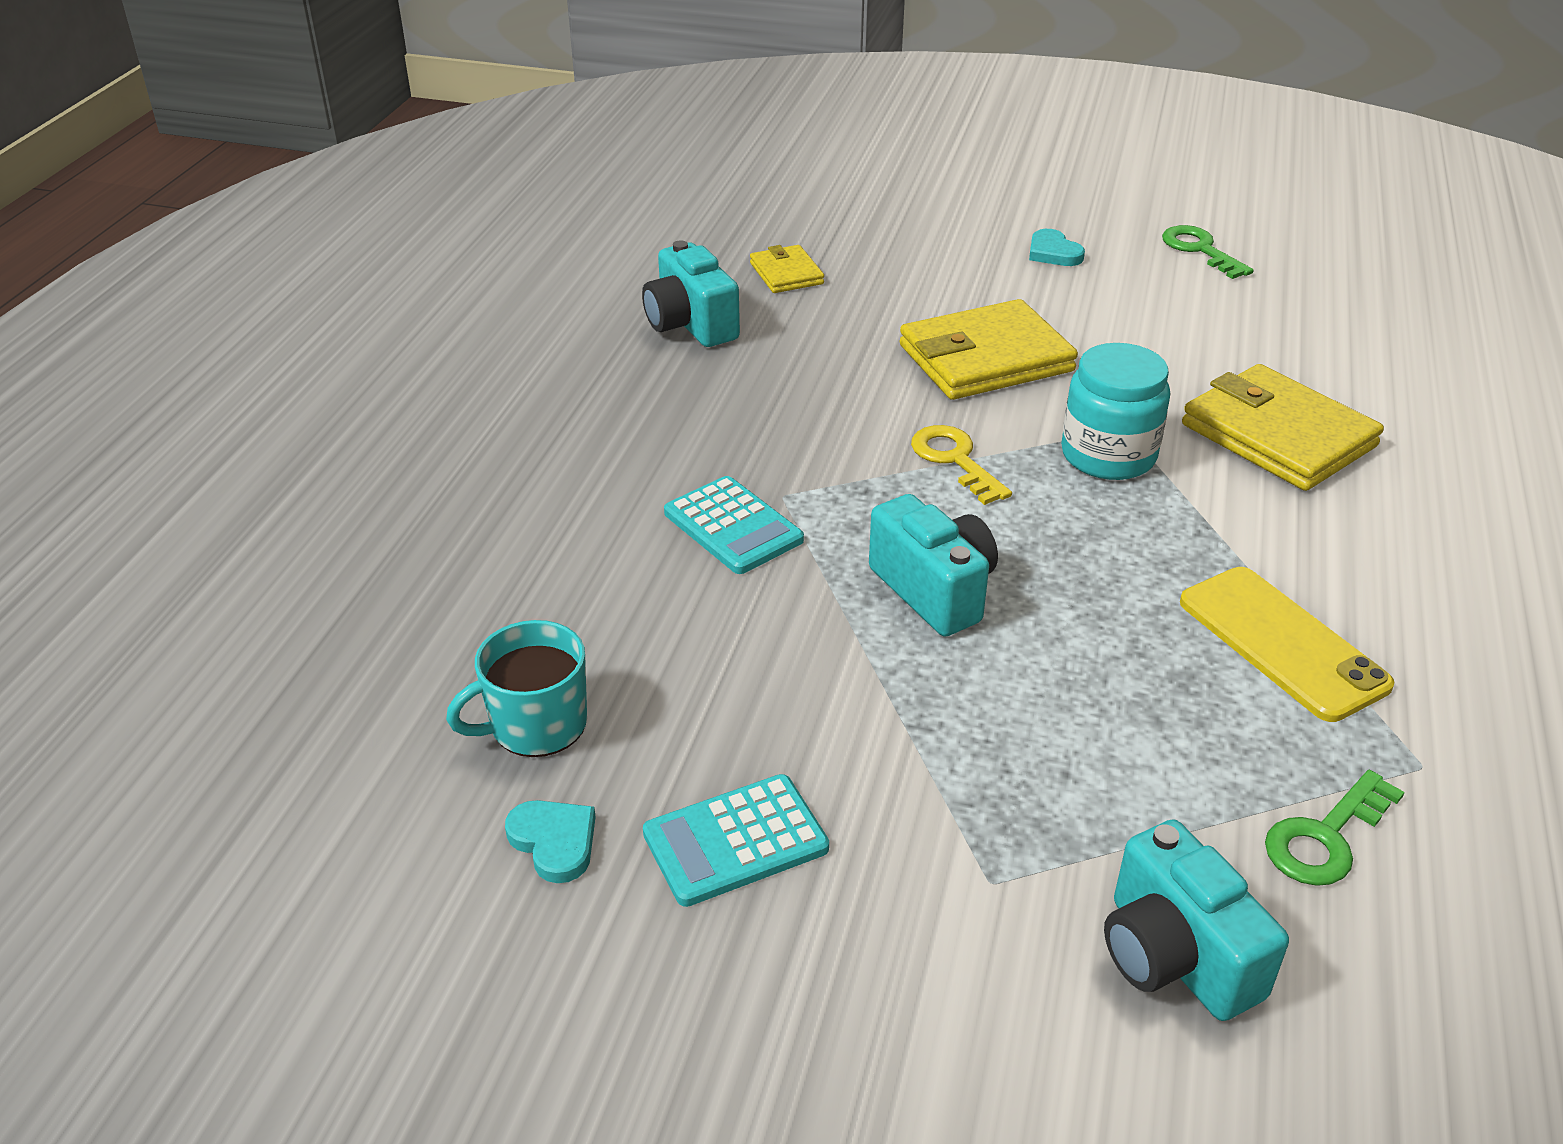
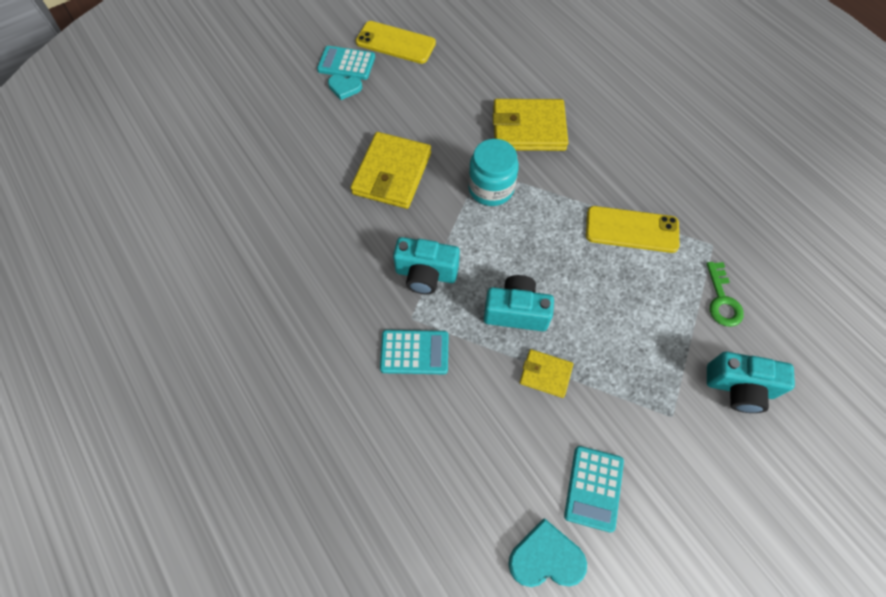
camera: 50 degrees left, 25 degrees up
turquoise mug [446,620,587,757] -> none
turquoise heart [505,800,596,883] -> turquoise heart [508,518,587,587], size x1.52
turquoise camera [642,240,740,347] -> turquoise camera moved to [393,237,460,294]
yellow wallet [750,245,824,293] -> yellow wallet moved to [520,349,573,398]
yellow key [911,425,1012,505] -> none
green key [1162,225,1254,279] -> yellow phone [355,21,436,64]
none -> turquoise calculator [317,46,375,80]

